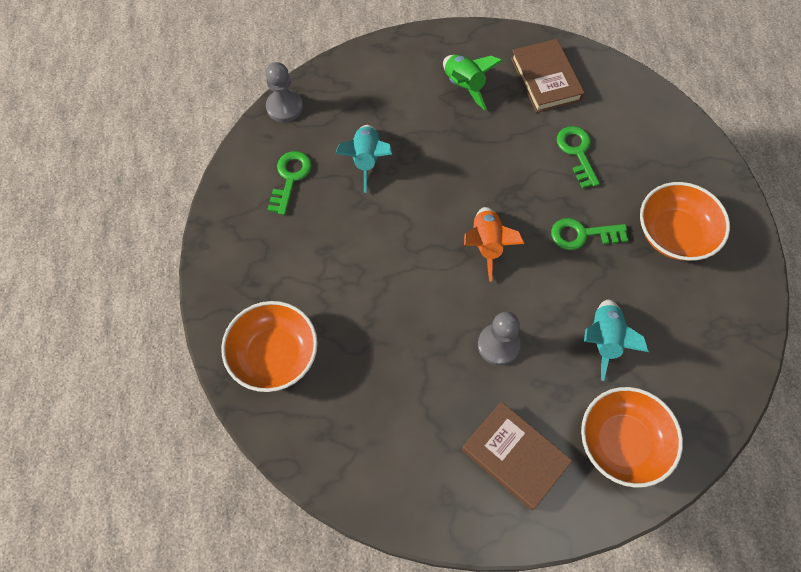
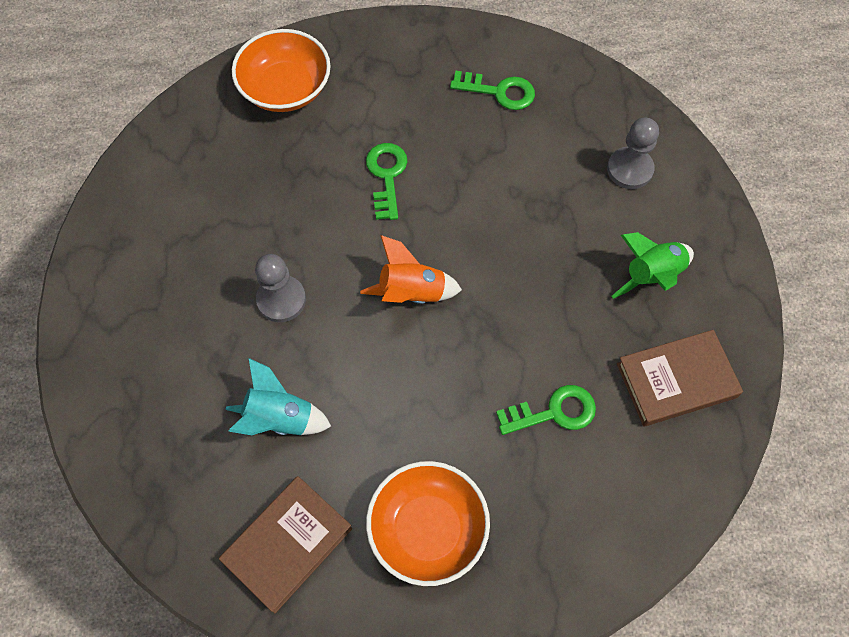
camera: 90 degrees right, 0 degrees up
grey pawn [266,62,303,122] -> grey pawn moved to [607,118,659,189]
turquoise rocket [335,125,392,193] -> none
brown book [462,402,572,510] -> brown book moved to [219,476,352,613]
green key [551,218,628,250] -> green key moved to [366,143,408,220]
orange bowl [581,387,683,488] -> none

